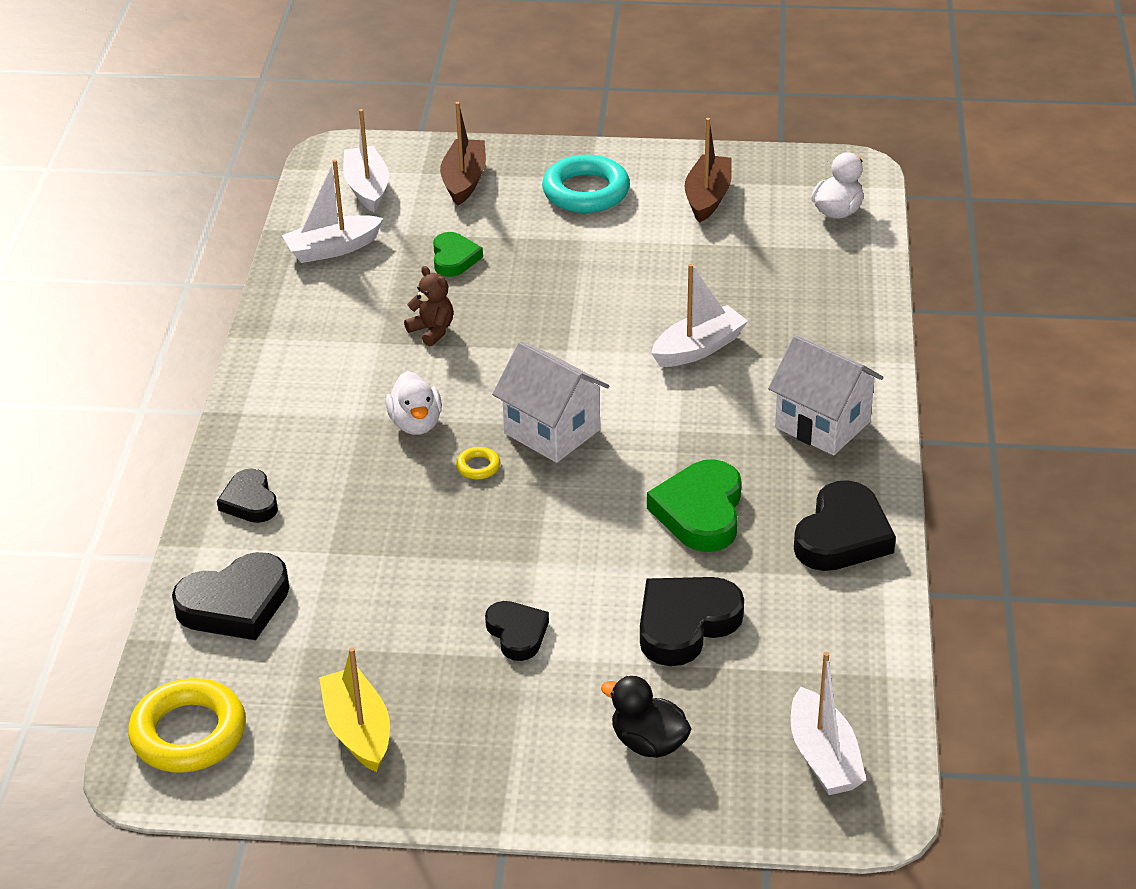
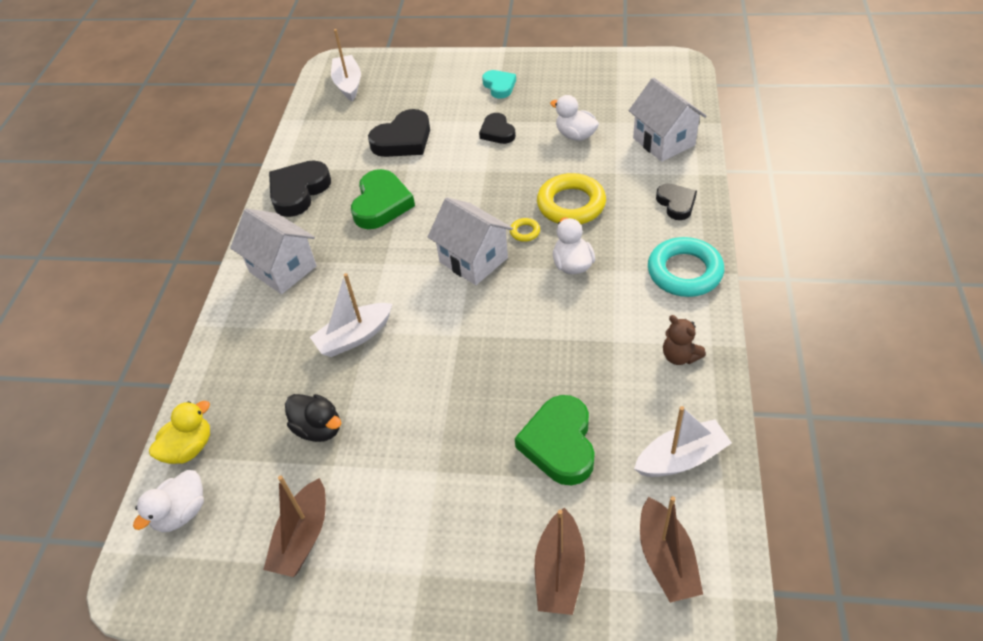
camera: 175 degrees left, 10 degrees up
yellow ring [128,678,246,773] -> yellow ring moved to [537,173,606,224]
black heart [172,552,289,640] -> white house [629,78,706,162]
yellow boat [319,647,390,772] -> none
white boat [343,109,389,213] -> brown boat [640,496,703,603]
brown teddy bear [404,266,453,346] -> brown teddy bear moved to [663,315,706,365]
green heart [433,232,483,277] -> green heart [515,395,595,486], size x1.63
turquoise ring [542,155,630,213] -> turquoise ring moved to [648,237,724,297]
black duck [601,676,692,758] -> black duck moved to [285,394,341,442]
none -> yellow duck [149,401,210,464]
none -> turquoise heart [482,70,516,99]
none -> white duck [550,95,599,141]

